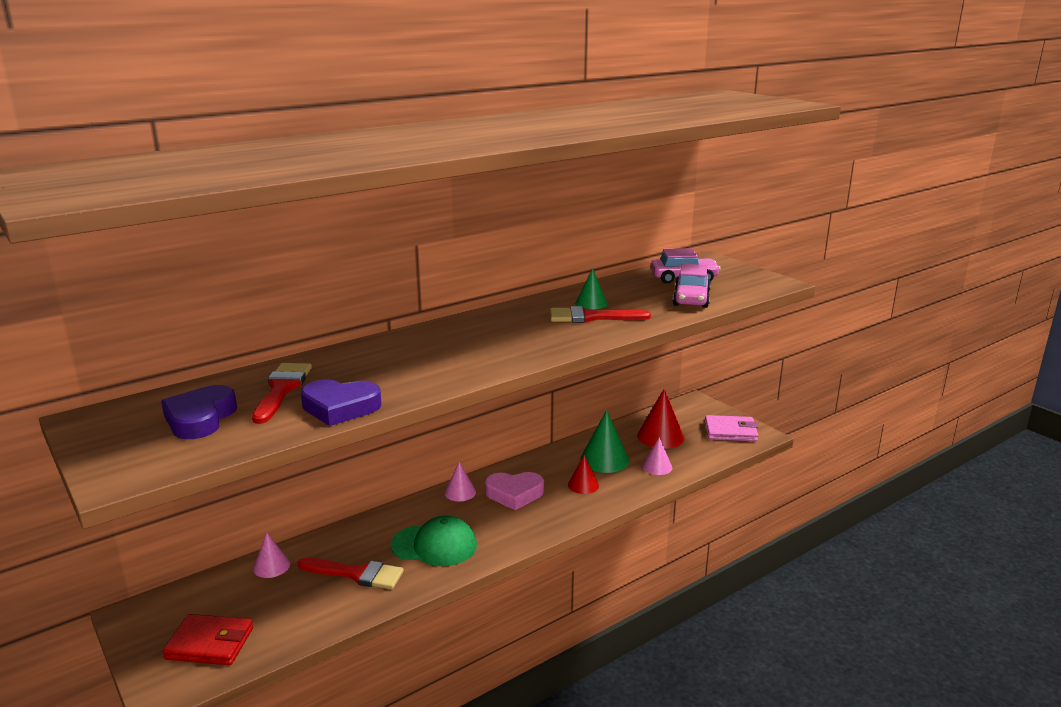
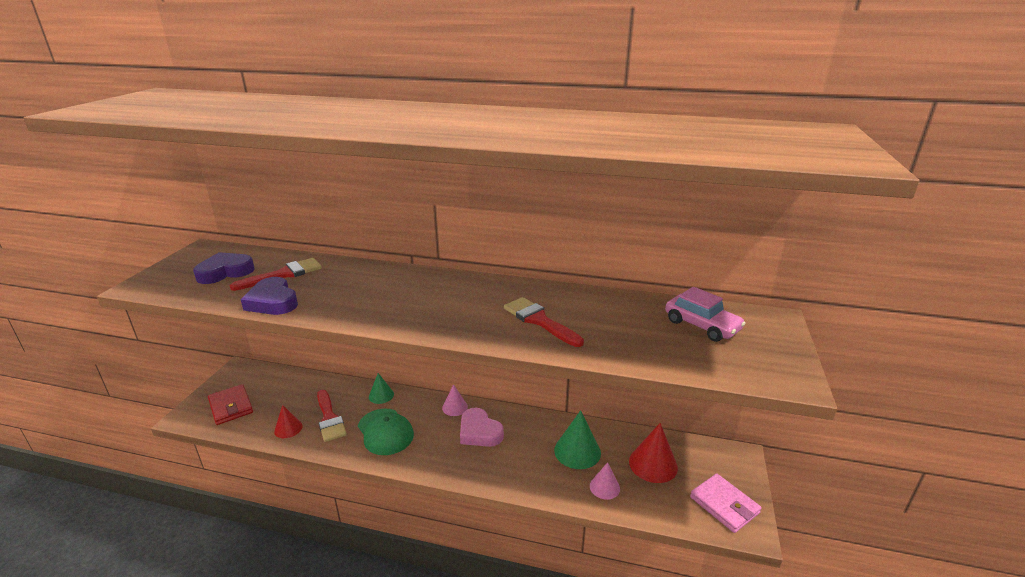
camera: 50 degrees right, 5 degrees up
pink cone [253,532,290,578] -> none
red cone [568,454,599,494] -> red cone moved to [274,405,303,438]
green cone [575,268,608,309] -> green cone moved to [369,373,394,404]
pink car [673,264,711,308] -> none

